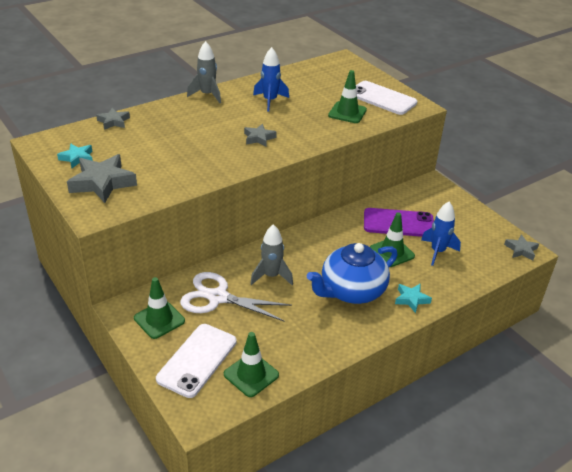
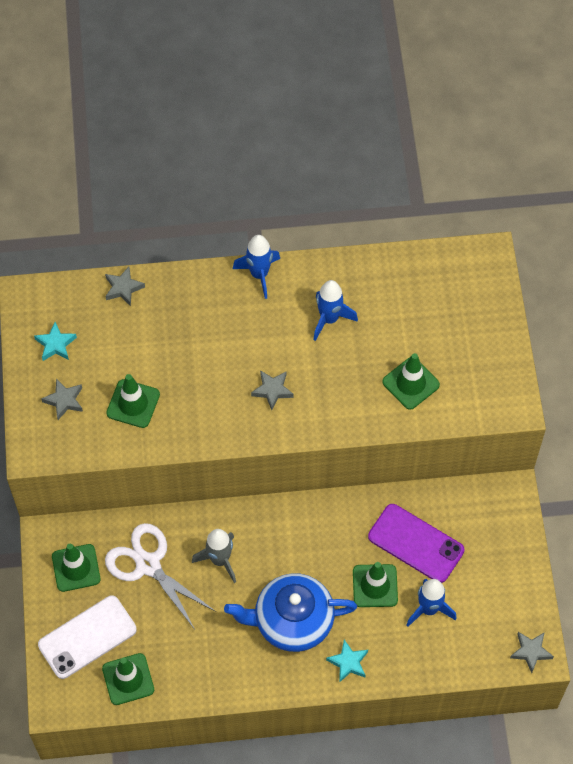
camera: 30 degrees right, 25 degrees up
grey star [67,154,137,203] -> grey star [41,379,83,420], size x0.56
grey rocket [187,41,221,103] -> blue rocket [233,235,280,299]
white phone [356,81,417,115] -> none
none -> green traffic cone [106,374,160,428]

